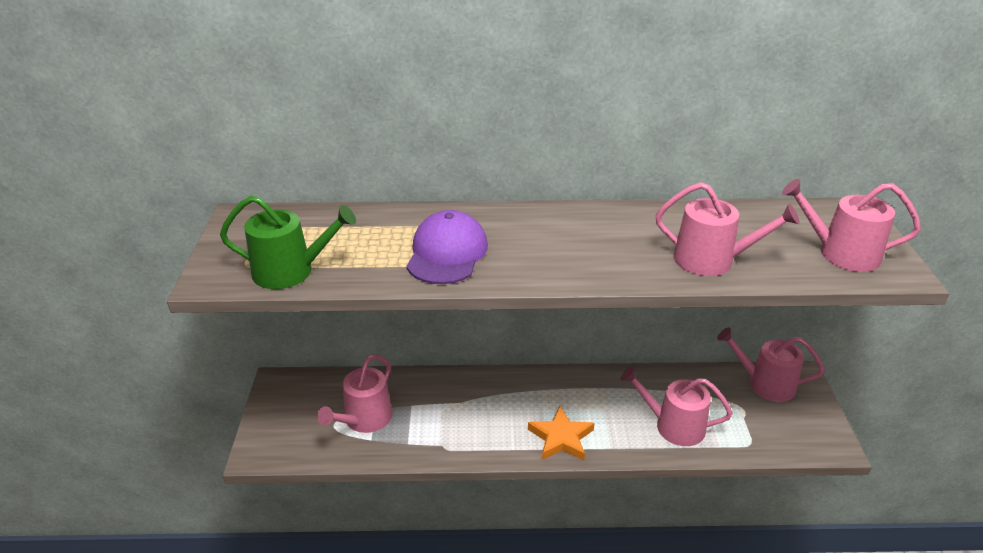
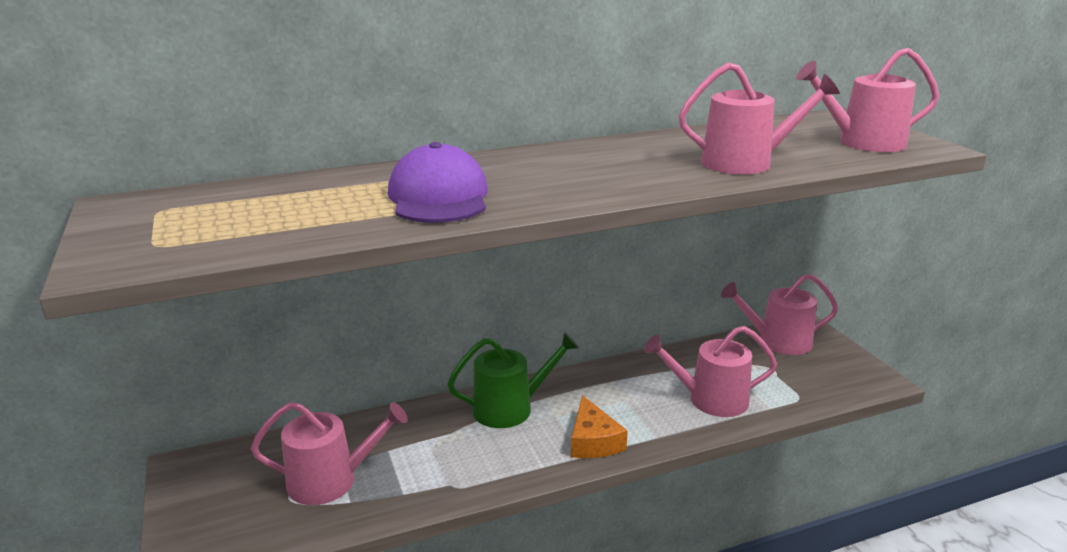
camera: 20 degrees left, 10 degrees down
green watering can [220,196,356,289] -> green watering can moved to [447,332,579,428]
pink watering can [317,355,392,433] -> pink watering can turned 105 degrees counterclockwise [251,402,408,505]
orange star [528,406,595,460] -> orange cheese [571,395,628,458]

